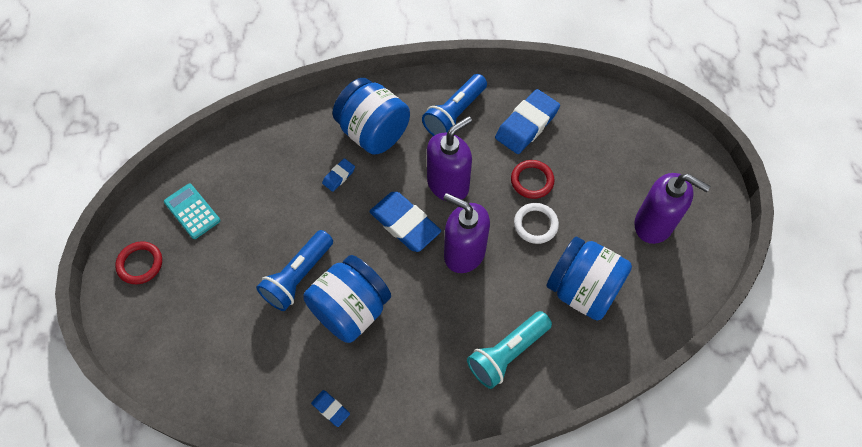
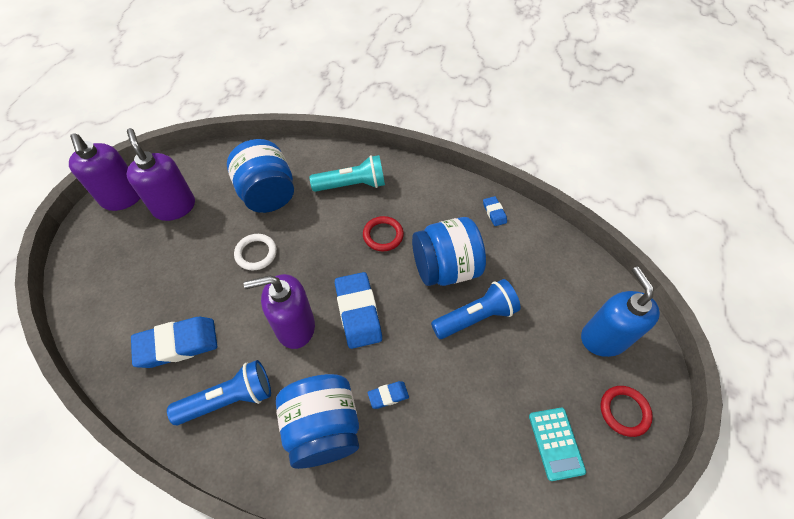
camera: 150 degrees left, 5 degrees down
purple soap dispenser [443,193,490,273] -> purple soap dispenser moved to [69,133,140,211]
red ring [511,160,555,199] -> red ring moved to [363,216,404,251]
none -> blue soap dispenser [581,267,660,357]

